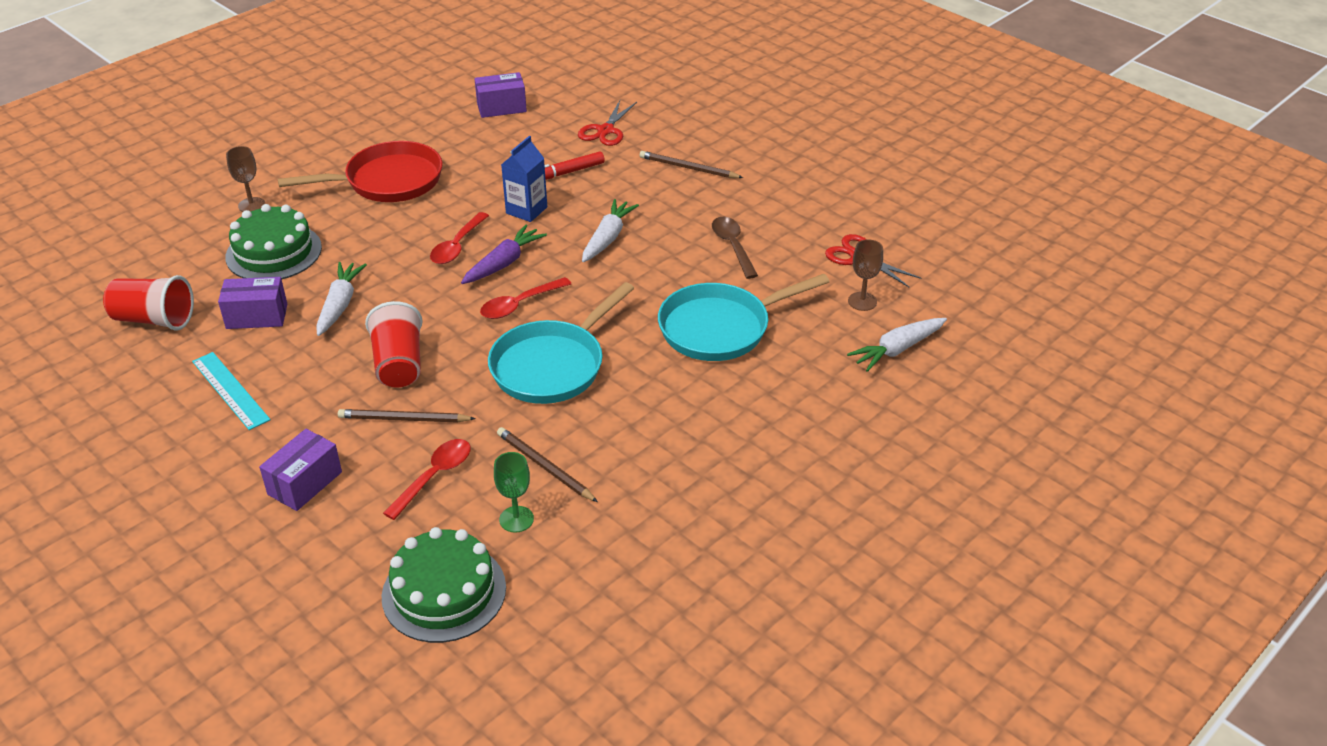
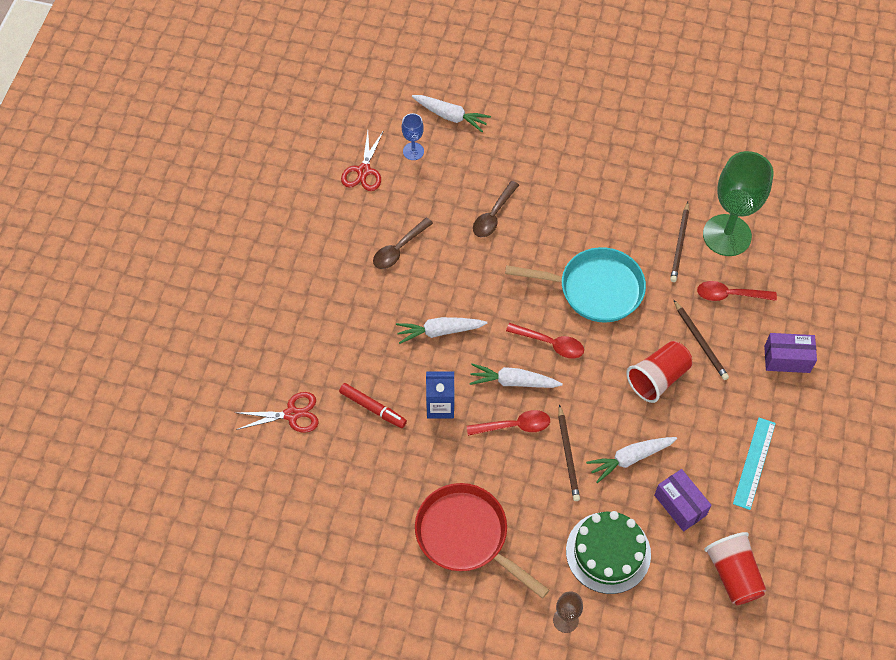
camera: 120 degrees left, 20 degrees up
green cake [382,527,506,643] -> none
purple carrot [461,225,547,284] -> white carrot [469,363,563,388]
purple box [474,72,527,118] -> none
green goblet [494,452,534,533] -> green goblet [703,151,774,256], size x2.19
brown pencil [640,151,743,178] -> brown pencil moved to [558,404,580,501]
turquoise pan [658,274,830,361] -> brown spoon [473,181,519,237]
brown goblet [848,239,883,311] -> blue goblet [402,113,424,160]

